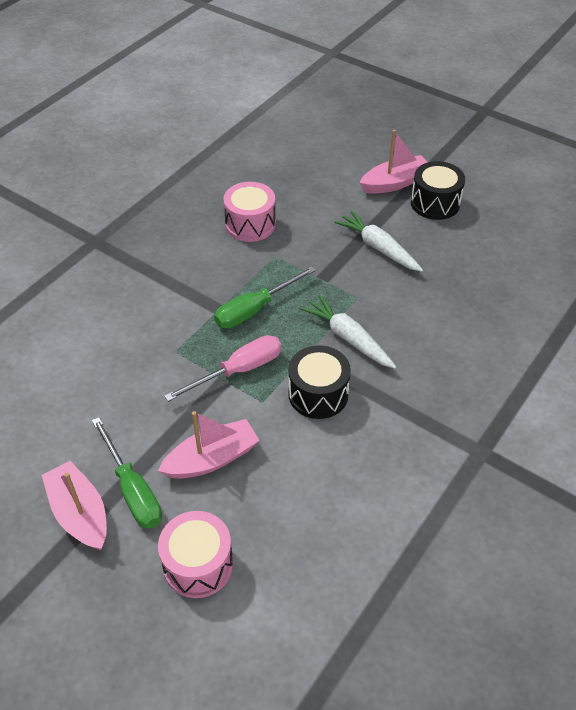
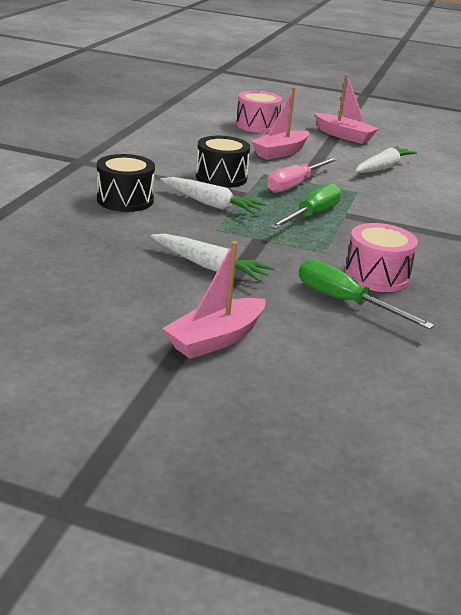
camera: 160 degrees right, 20 degrees down
green screwdriver [92,417,162,529] -> green screwdriver moved to [299,259,434,329]
black drum [411,161,465,220] -> black drum moved to [97,154,155,212]
none -> white carrot [355,146,417,173]

